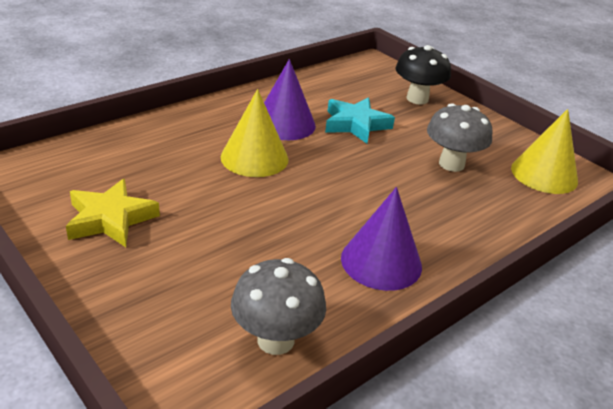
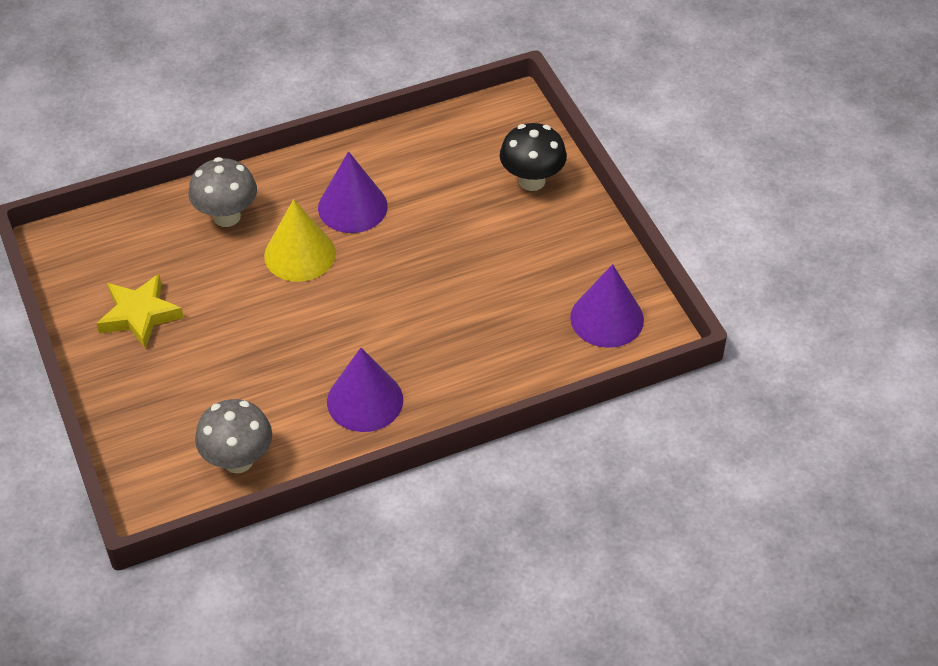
camera: 20 degrees right, 15 degrees up
turquoise star [325,98,395,144] -> none
grey mushroom [427,103,493,172] -> grey mushroom moved to [188,157,257,227]
yellow cone [511,109,578,194] -> purple cone [570,264,644,348]

